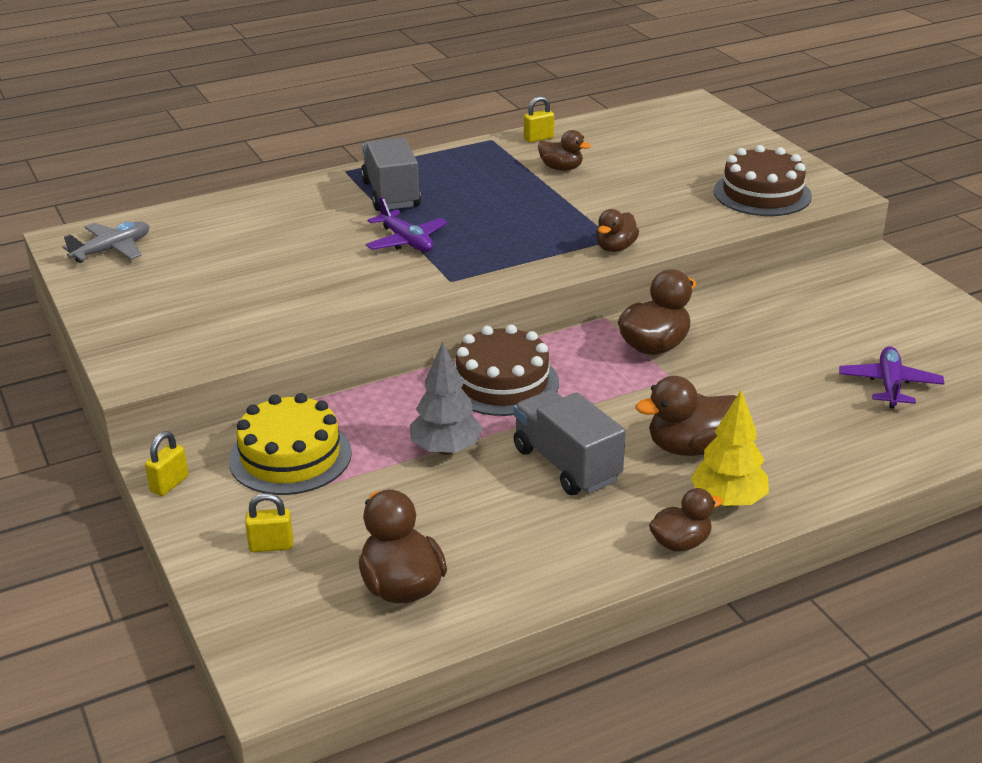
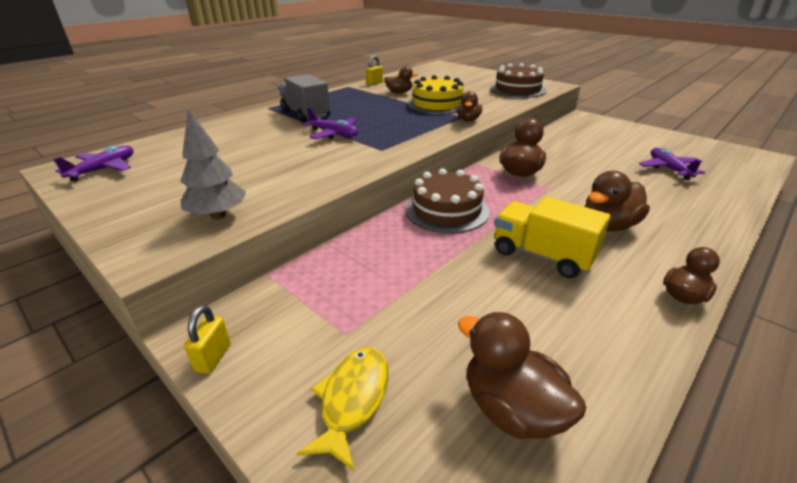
camera: 20 degrees left, 0 degrees up
grey plane [62,222,149,263] -> purple plane [53,145,133,182]
yellow cake [229,393,352,495] -> yellow cake moved to [408,75,464,114]
yellow padlock [245,493,293,552] -> yellow fish [297,348,388,471]
grey tree [410,342,483,455] -> grey tree moved to [180,109,246,220]
grey truck [514,390,626,495] -> yellow truck [495,196,611,278]
yellow tree [690,390,769,507] -> none

